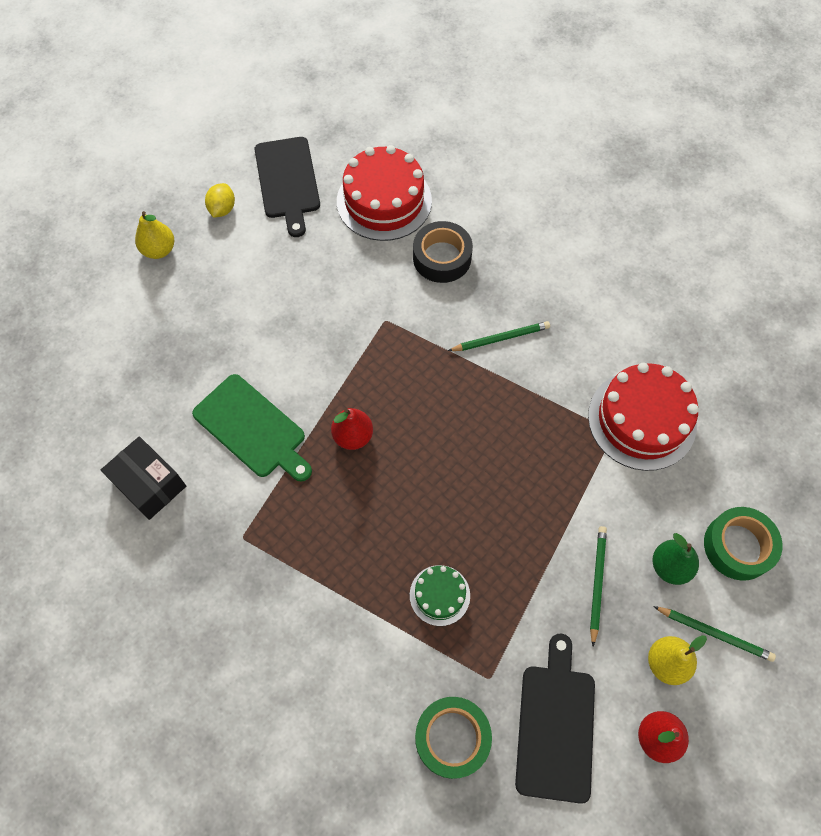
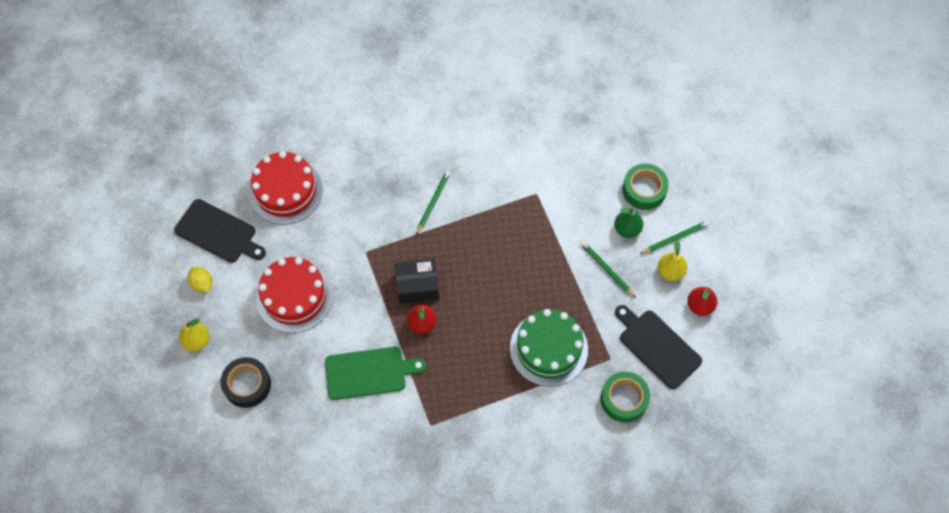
camera: 50 degrees left, 0 degrees up
black box [101,436,186,520] -> black box moved to [395,259,439,304]
green cake [410,565,470,626] -> green cake [510,309,588,387], size x1.93
black tape [413,221,473,283] -> black tape moved to [221,357,271,408]
red cake [588,363,699,471] -> red cake moved to [256,257,333,333]

